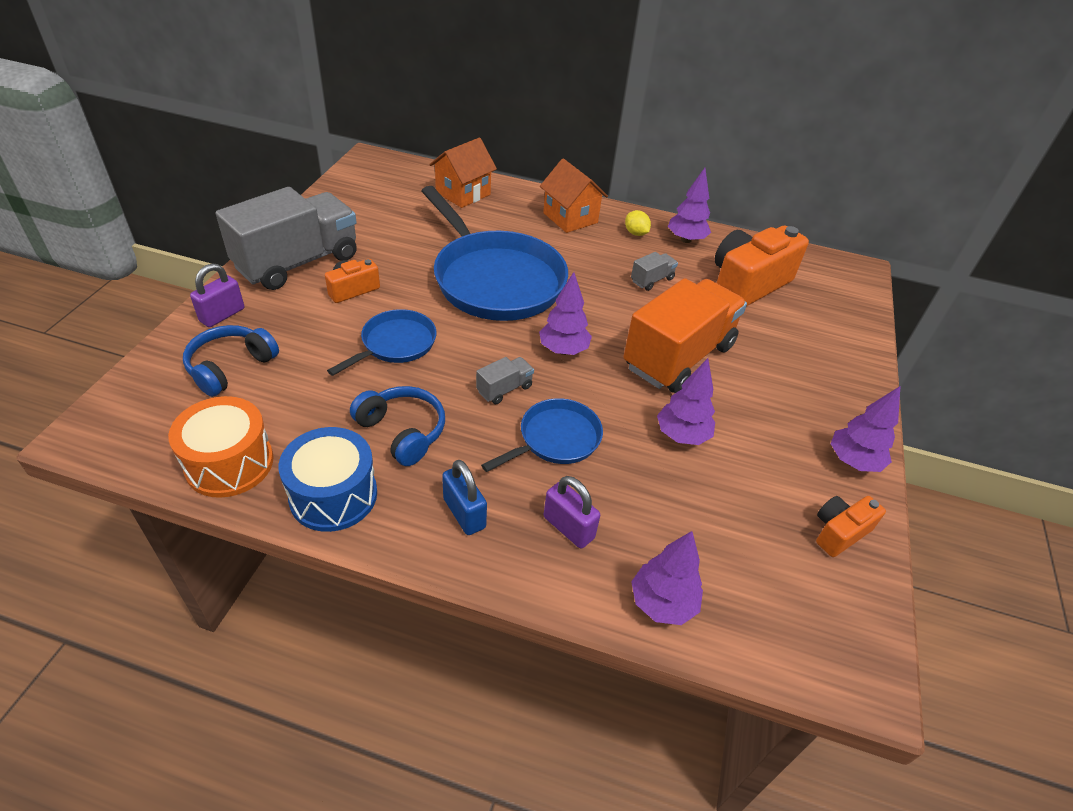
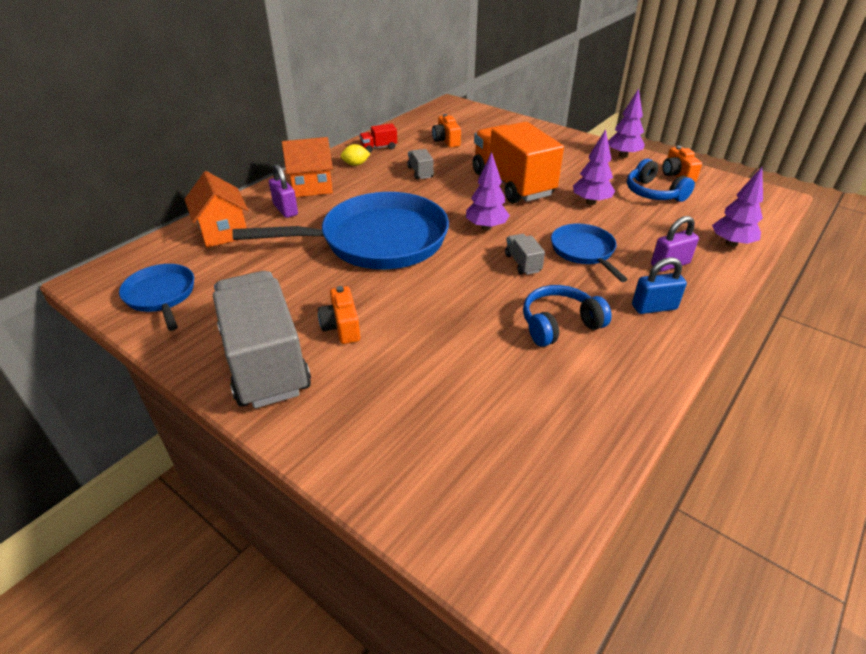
camera: 65 degrees left, 5 degrees down
orange drum [168,396,274,498] -> none
blue headphones [183,325,279,397] -> blue headphones moved to [627,159,695,202]
purple padlock [190,263,244,327] -> purple padlock moved to [269,164,298,218]
blue drum [279,427,377,532] -> none
blue pan [327,309,436,376] -> blue pan moved to [119,264,194,331]
purple tree [668,168,711,243] -> red truck [359,123,397,153]
orange camera [715,226,809,306] -> orange camera [432,114,461,148], size x0.50

